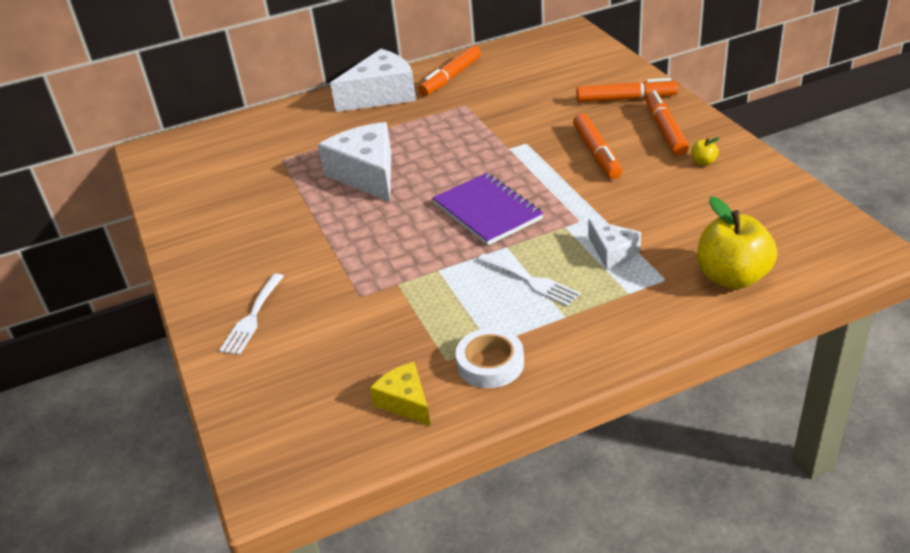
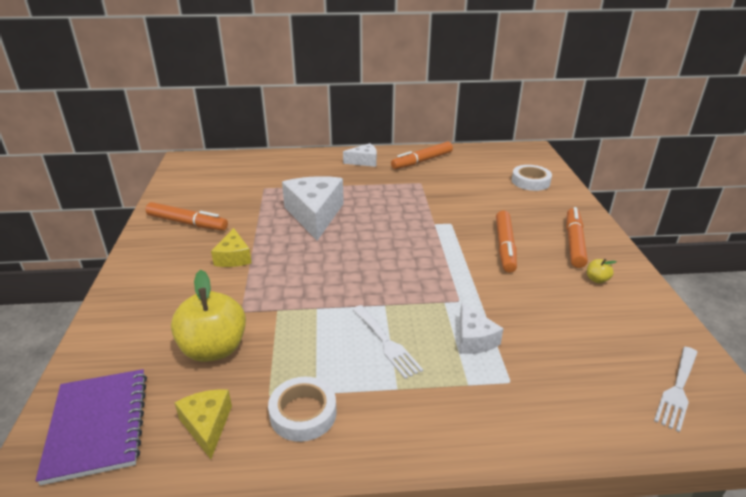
camera: 15 degrees right, 5 degrees down
white fork [219,274,284,355] -> white fork moved to [654,347,698,432]
white cheese [330,49,416,112] -> white cheese [343,143,377,167], size x0.53
purple notebook [433,173,544,245] -> purple notebook moved to [35,369,147,485]
orange marker [576,78,678,102] -> orange marker moved to [146,202,228,231]
yellow apple [697,197,777,289] -> yellow apple moved to [171,270,246,362]
none -> yellow cheese [211,228,252,267]
none -> white tape [512,165,552,191]

